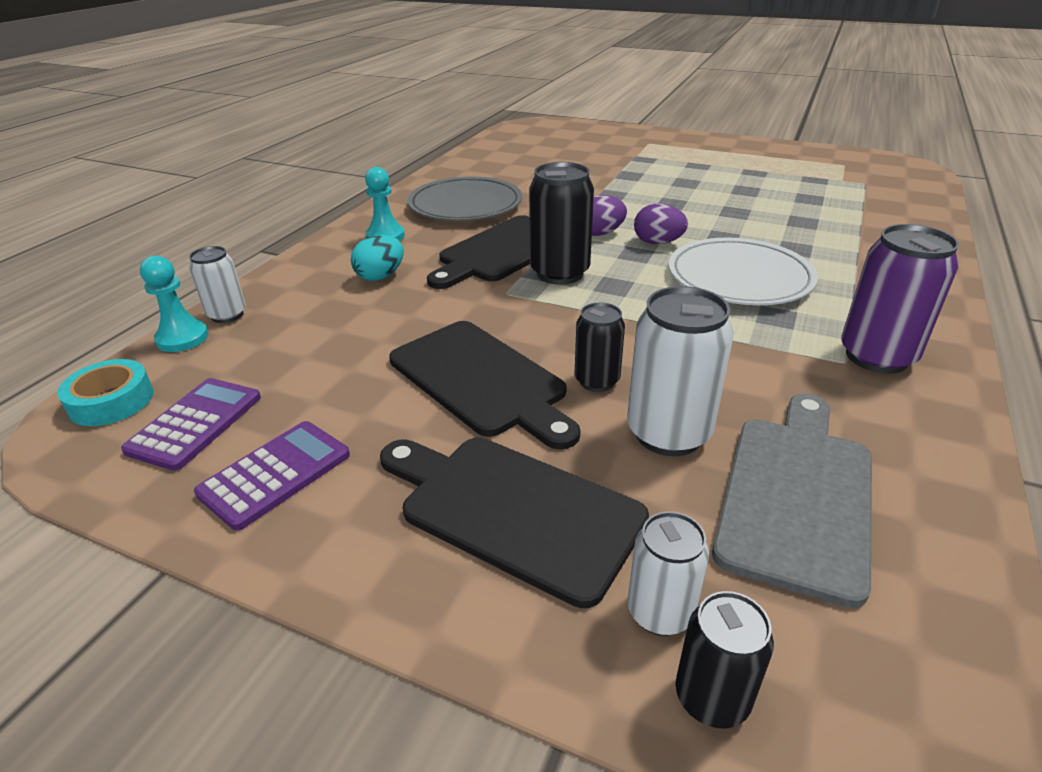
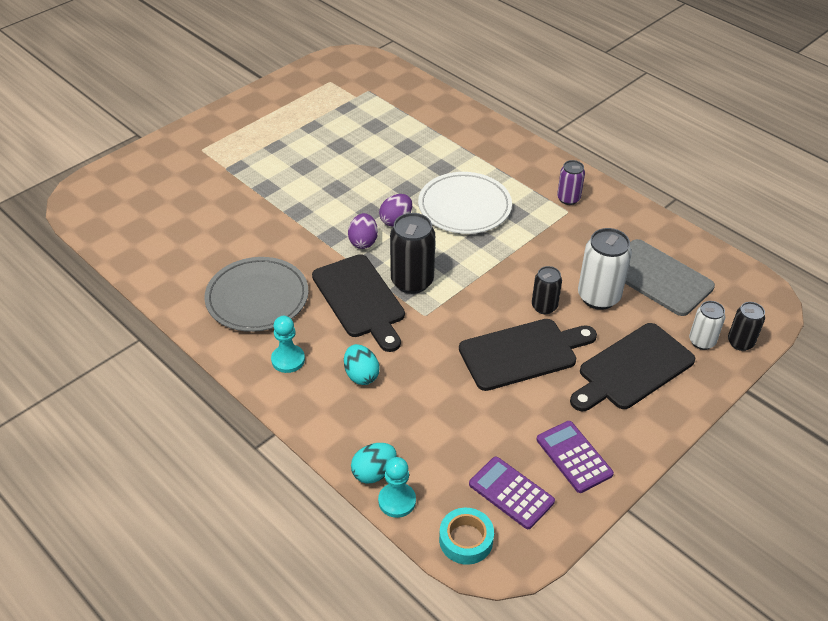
camera: 70 degrees left, 10 degrees up
white can [189,246,246,323] -> turquoise egg [351,443,397,484]
purple can [841,224,959,374] -> purple can [557,160,585,205], size x0.60

